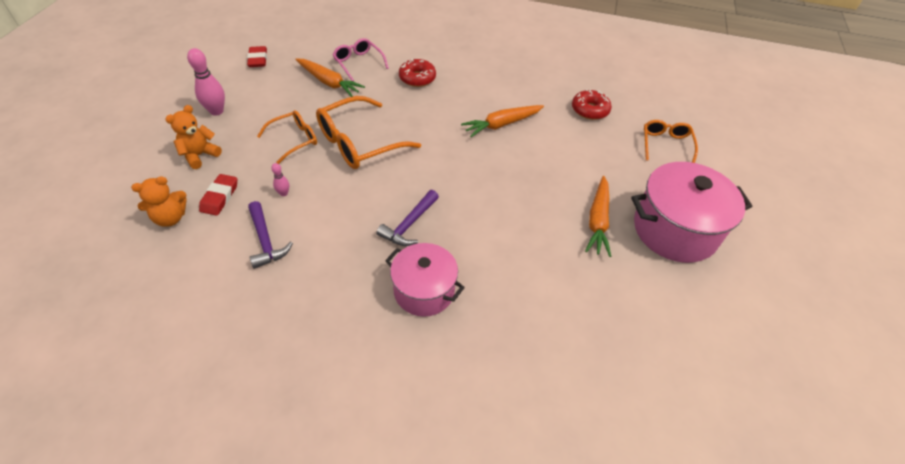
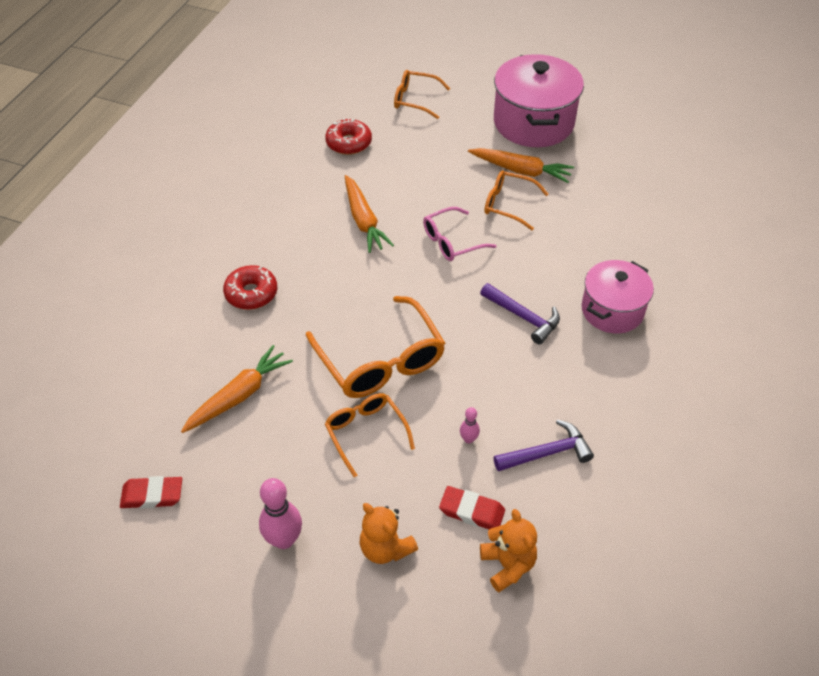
camera: 80 degrees left, 0 degrees up
pink glasses [333,38,389,81] -> pink glasses moved to [423,207,496,261]
none -> orange glasses [485,170,548,230]

